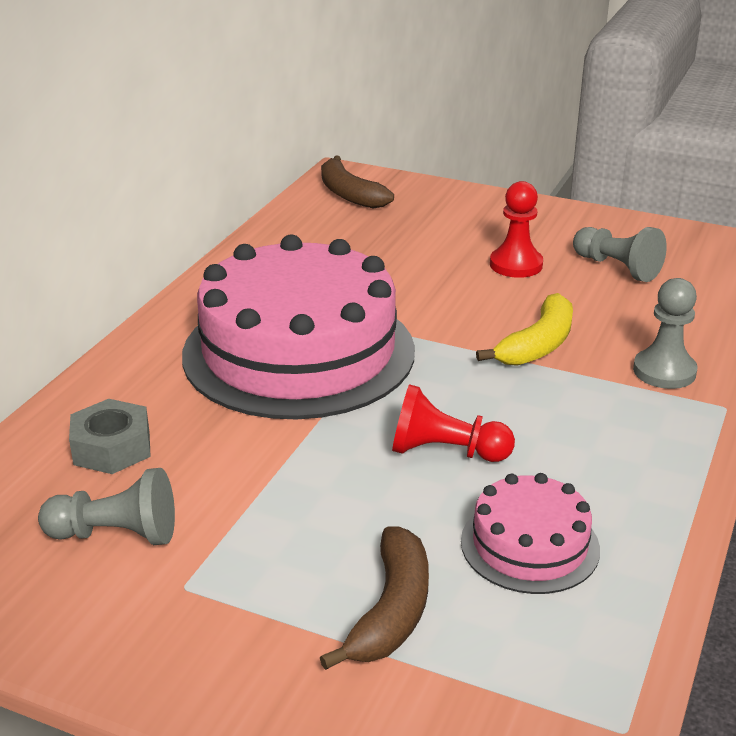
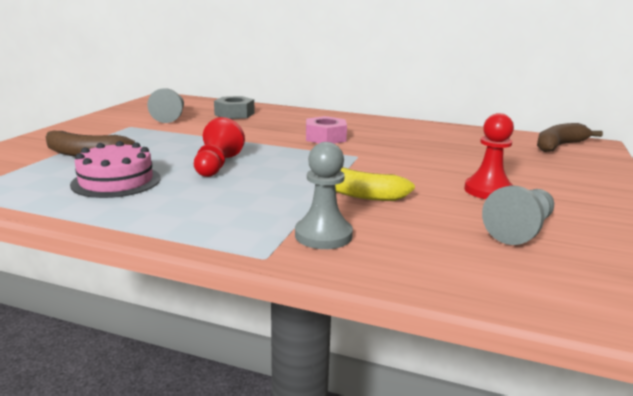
camera: 85 degrees right, 10 degrees down
pink cake [182,235,415,419] -> pink nut [306,116,347,144]

